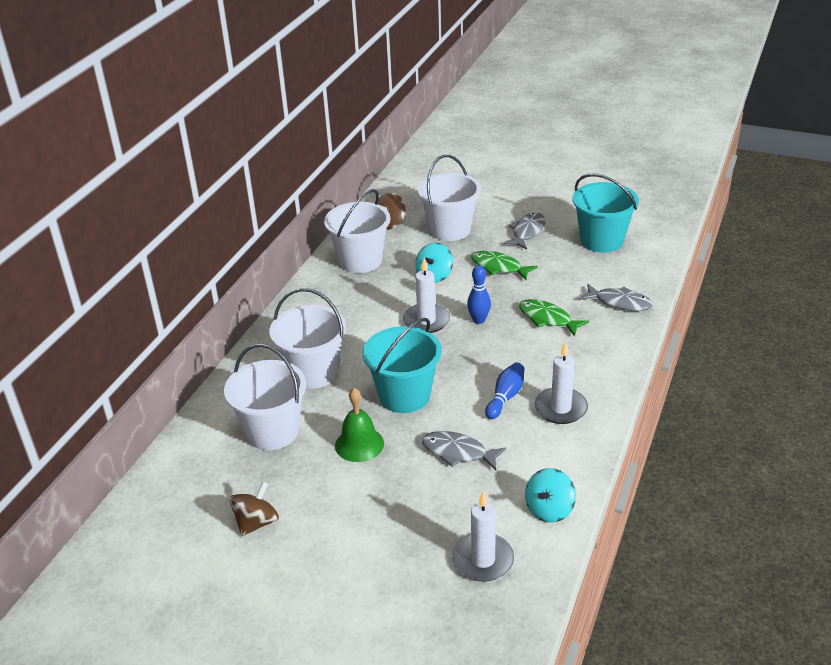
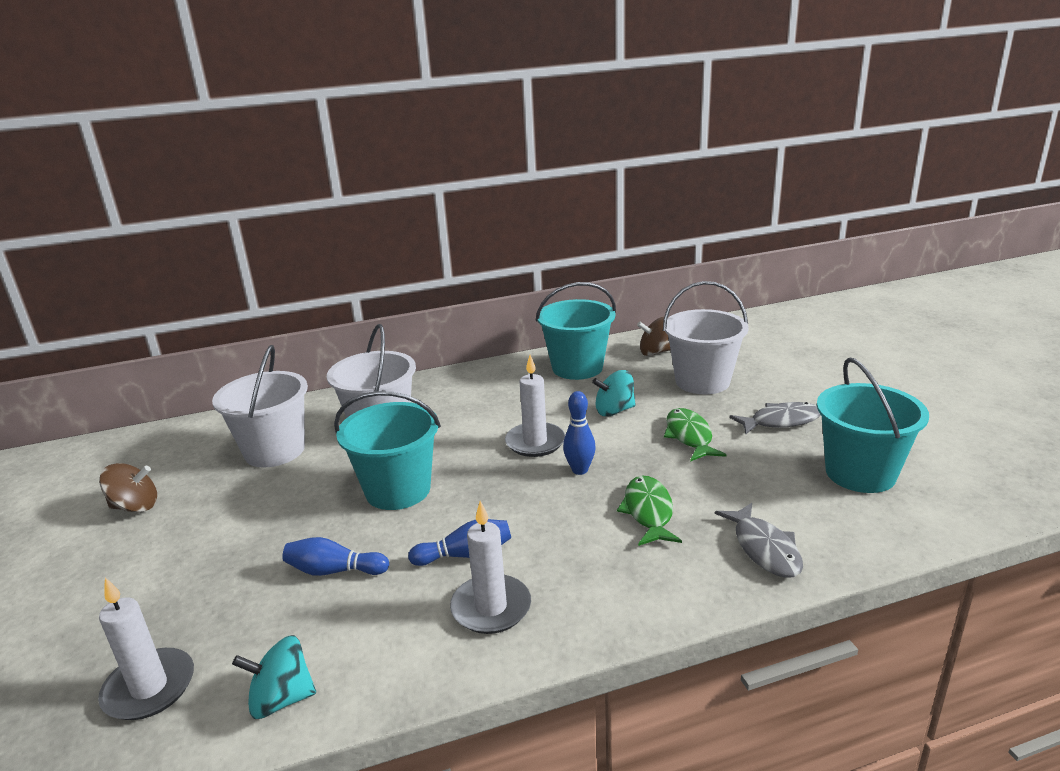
camera: 50 degrees right, 10 degrees down
white bucket [324,189,390,273] -> turquoise bucket [536,282,616,380]
green bell [335,388,384,462] -> none
grey fish [422,431,506,470] -> blue bowling pin [282,537,389,576]

